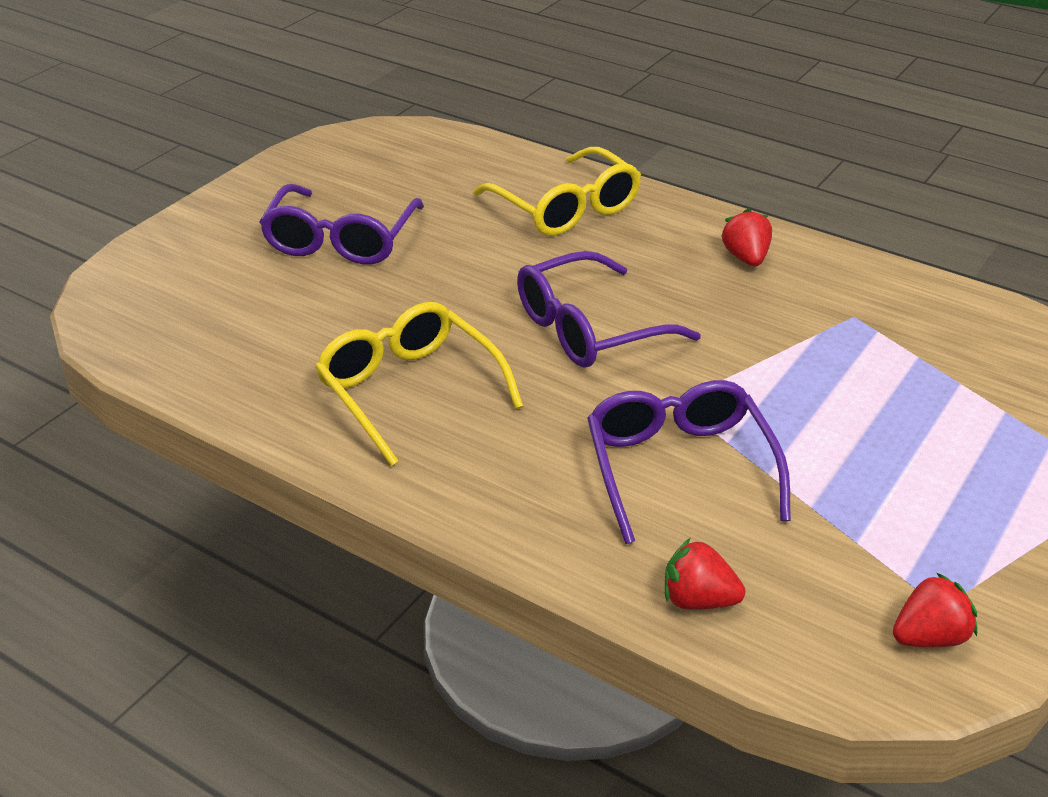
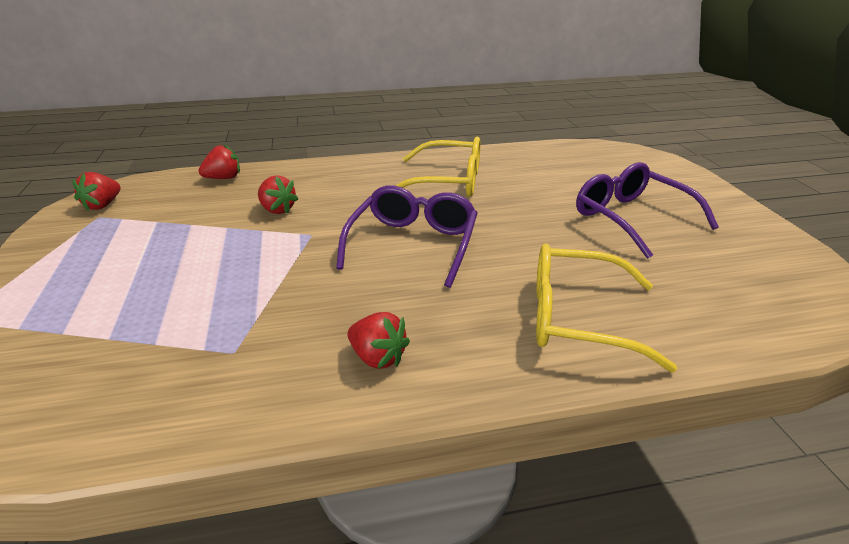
camera: 135 degrees right, 5 degrees down
purple glasses [587,380,791,544] -> red strawberry [258,176,298,214]

